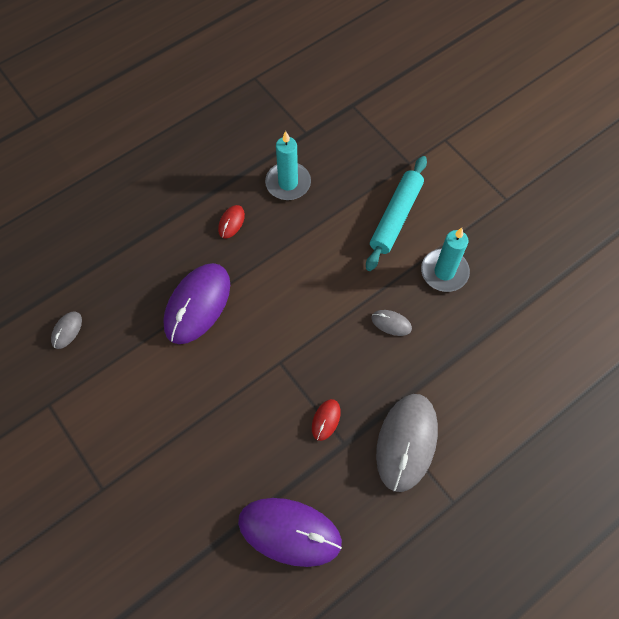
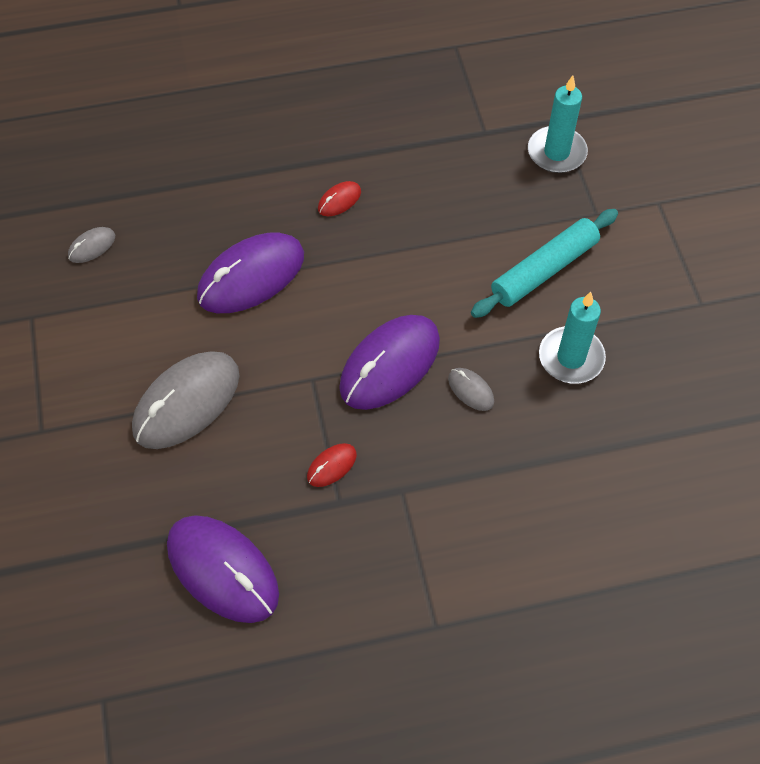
camera: 25 degrees right, 5 degrees down
turquoise candle [265,131,311,200] -> turquoise candle moved to [528,75,588,173]
grey mouse [376,394,438,492] -> grey mouse moved to [132,351,240,449]
none -> purple mouse [339,315,440,410]

